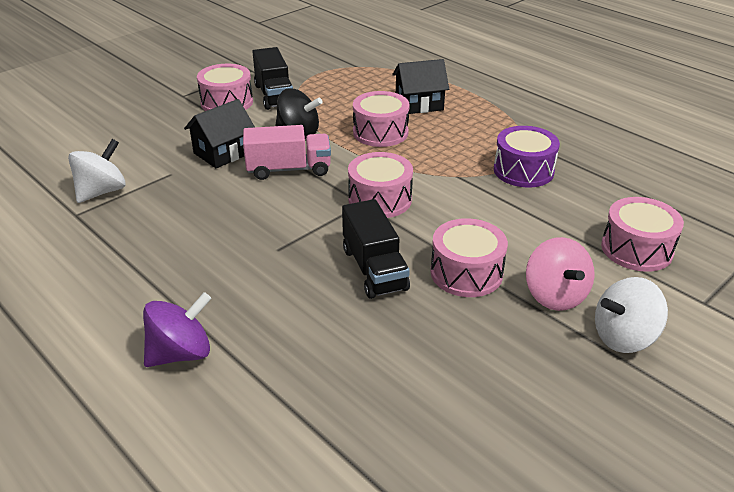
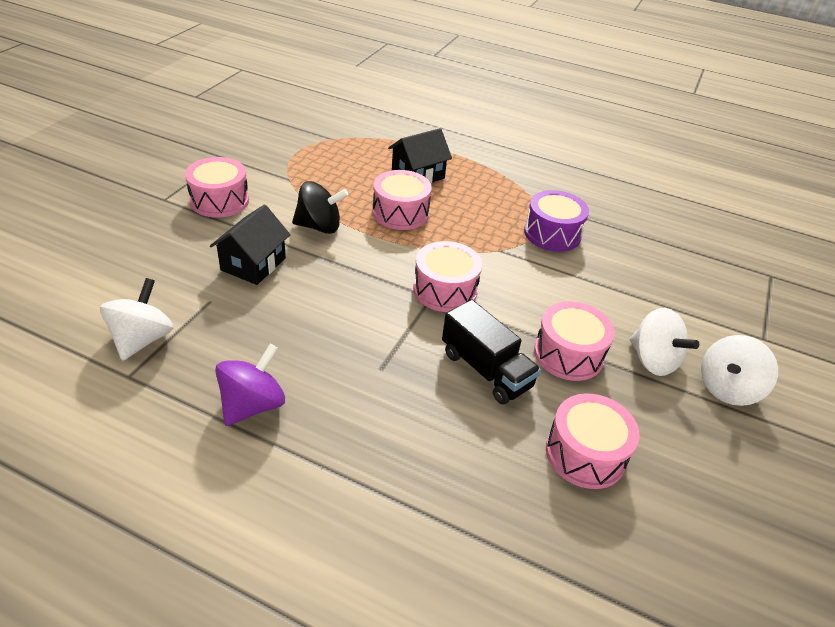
camera: 25 degrees left, 5 degrees up
purple spinning top [143,292,211,367] -> purple spinning top moved to [215,344,285,426]
pink truck [243,125,331,180] -> none
black truck [252,47,293,110] -> none
pink spinning top [526,237,595,311] -> white spinning top [630,308,699,376]
pink drum [601,197,684,272] -> pink drum moved to [546,394,640,489]

